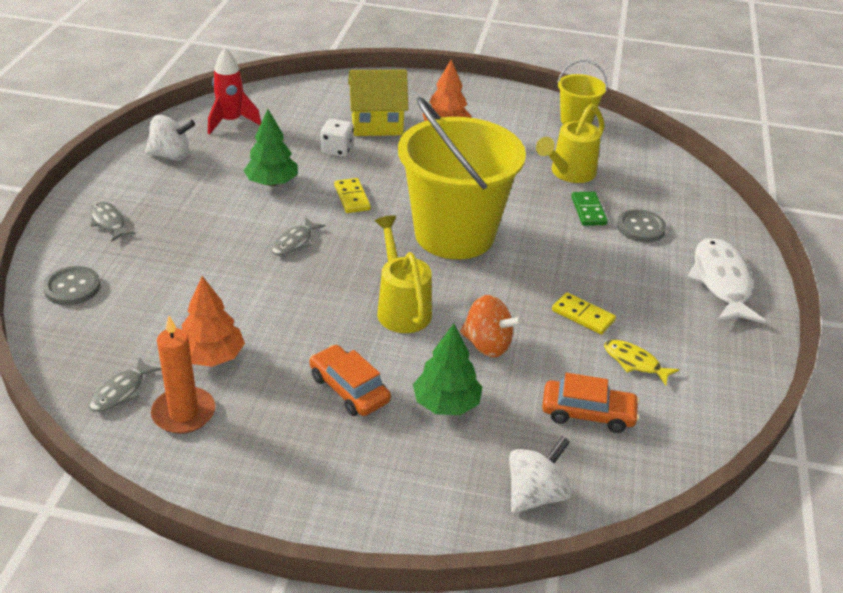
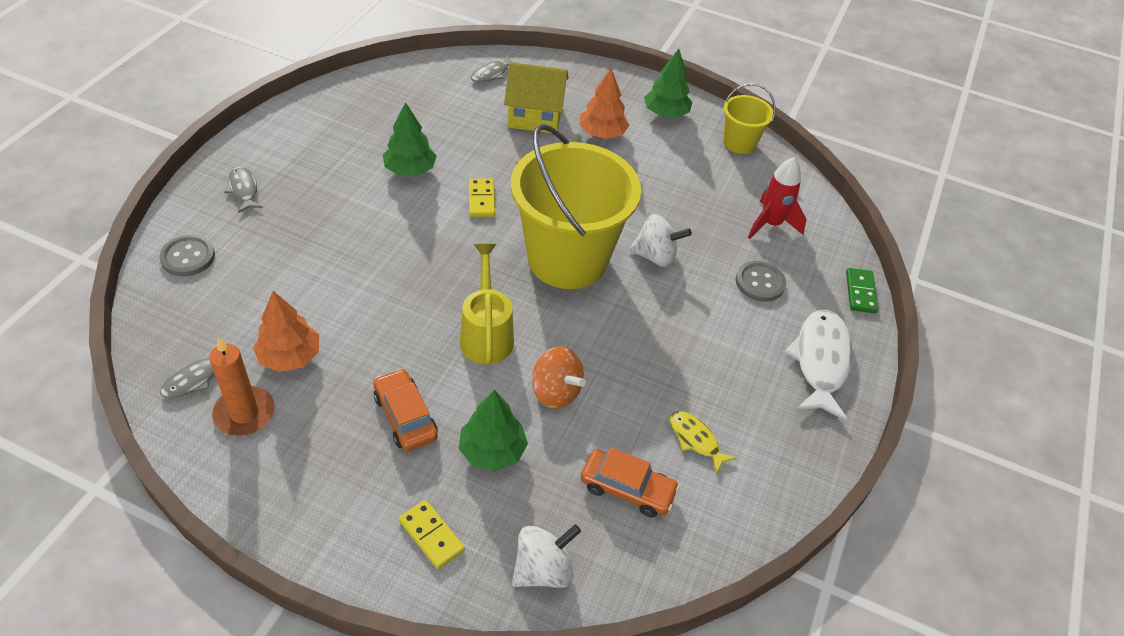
camera: 10 degrees right, 10 degrees up
white spinning top [145,115,195,161] -> white spinning top moved to [629,214,692,267]
red rocket [208,48,261,134] -> red rocket moved to [748,157,807,239]
grey fish [271,217,325,256] -> grey fish moved to [471,55,516,83]
white dice [320,119,354,157] -> none
yellow watering can [536,104,605,183] -> none
yellow domino [552,292,616,335] -> yellow domino moved to [399,500,465,569]
green domino [571,192,608,226] -> green domino moved to [846,268,878,313]
none -> green tree [644,49,692,118]

